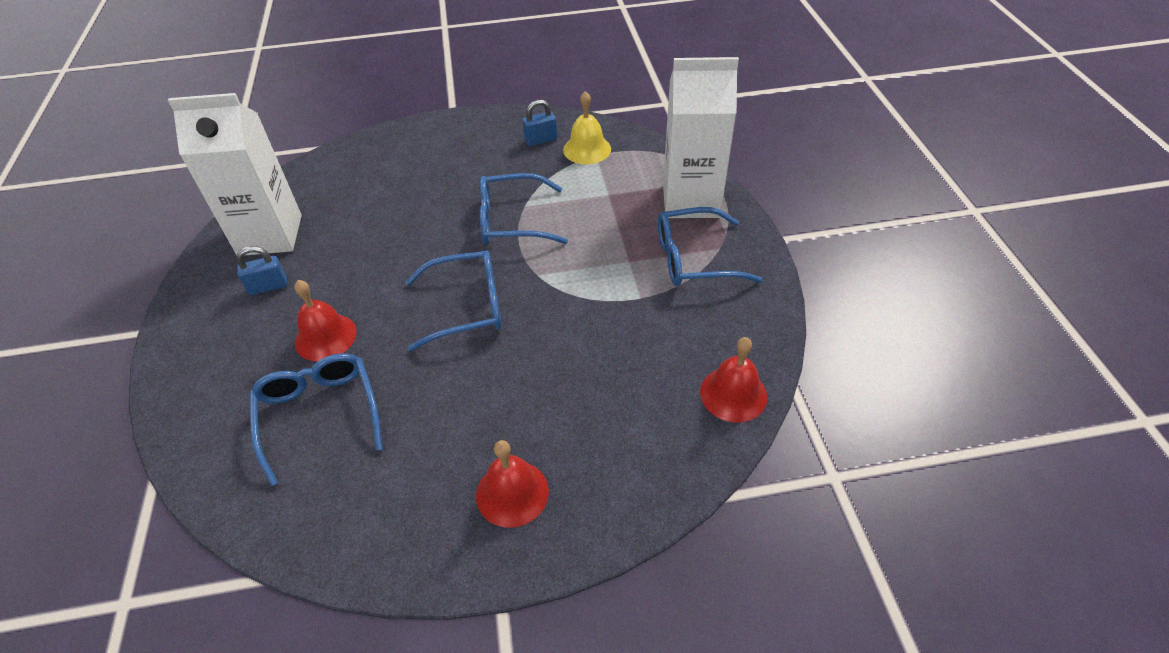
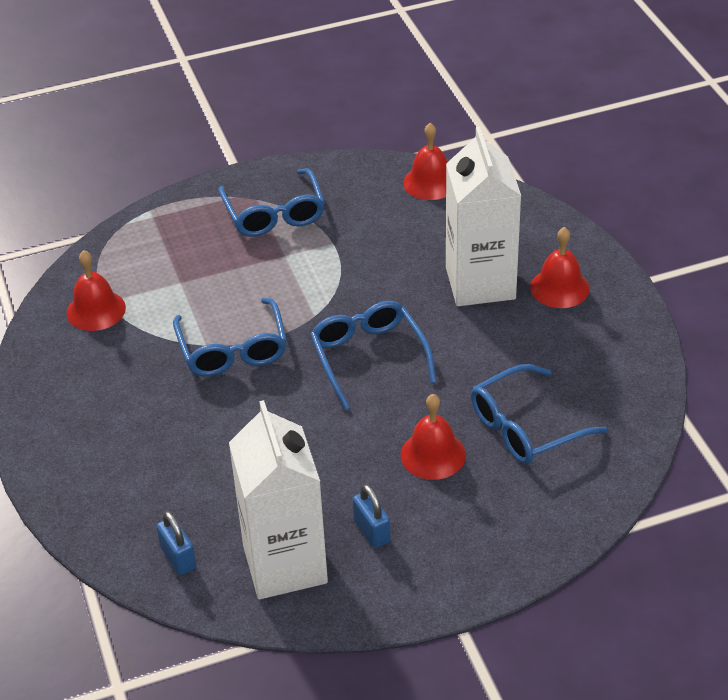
camera: 100 degrees left, 5 degrees down
blue padlock [522,100,557,146] -> blue padlock moved to [156,511,196,575]
yellow bell [563,91,611,164] -> red bell [67,250,126,331]
white carton [663,57,739,218] -> white carton moved to [446,127,521,306]

